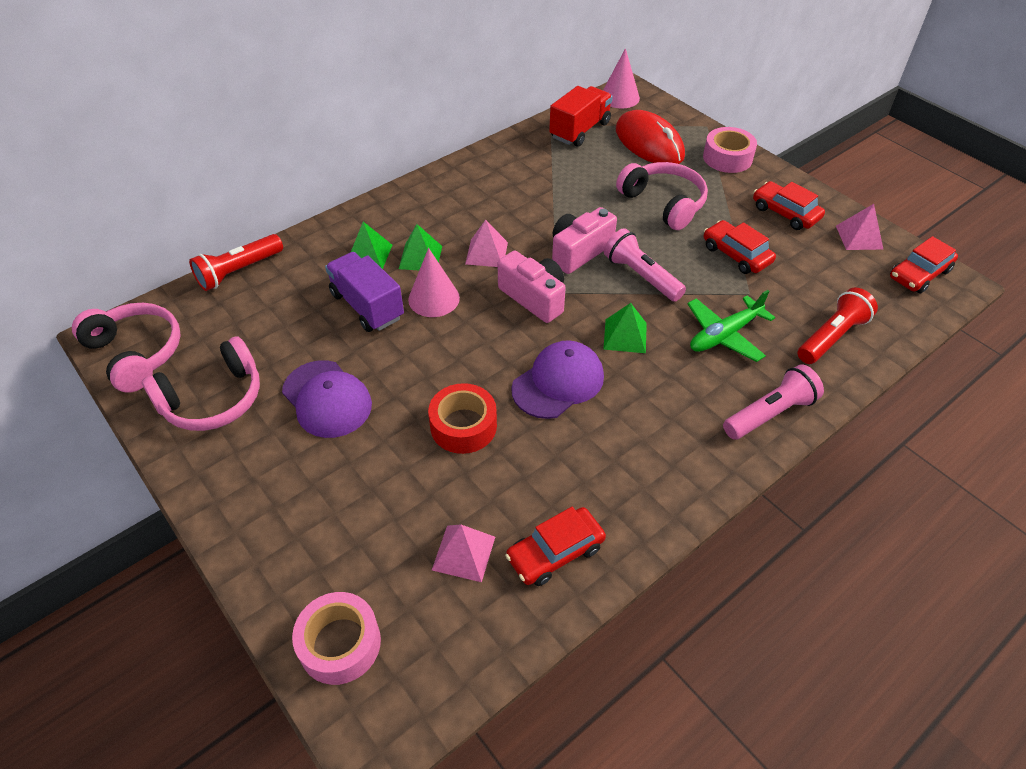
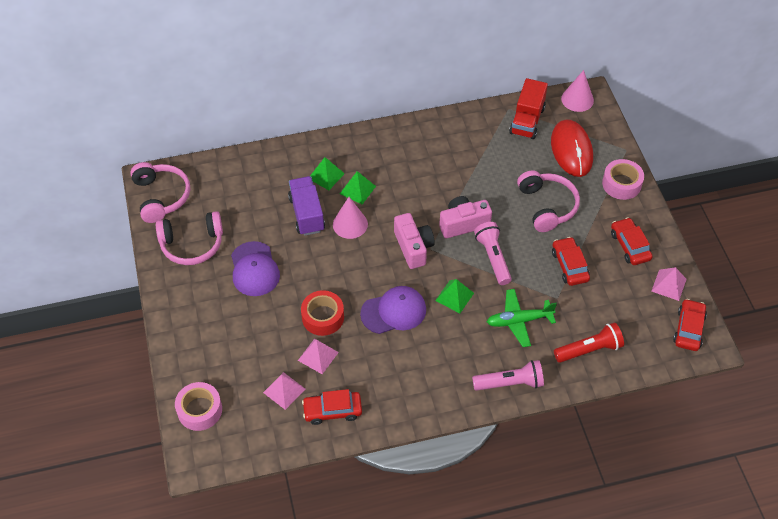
camera: 25 degrees right, 5 degrees up
red flashlight [189,234,283,291] -> none
pink pyramid [465,220,508,267] -> pink pyramid moved to [298,339,339,374]
red truck [549,86,613,147] -> red truck turned 135 degrees clockwise [509,78,548,139]
red car [890,236,958,293] -> red car turned 120 degrees clockwise [673,299,707,351]

